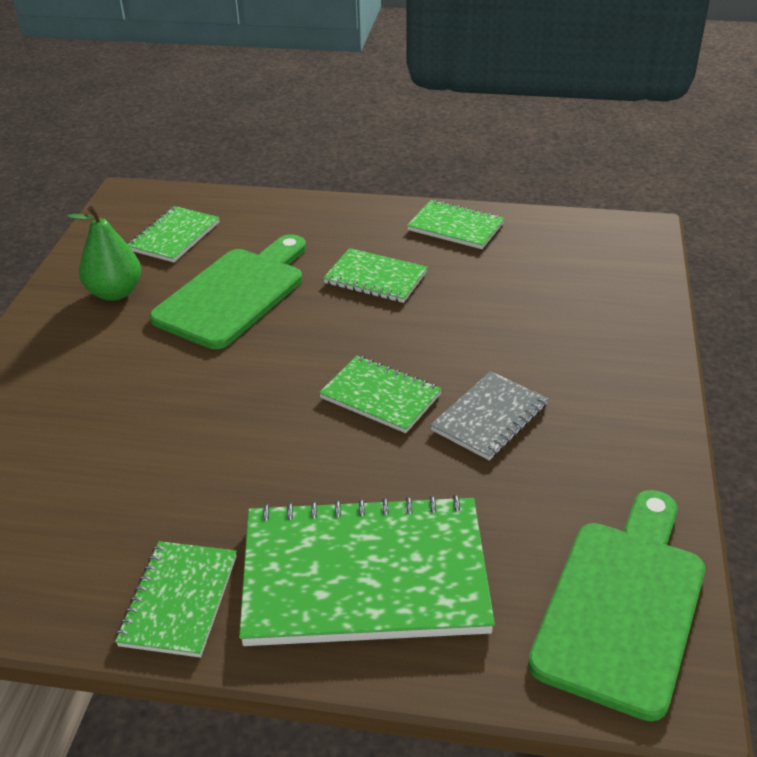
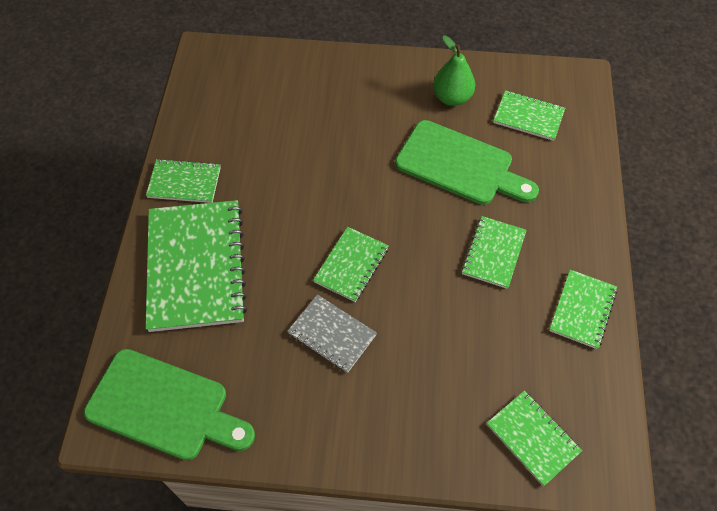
camera: 85 degrees right, 20 degrees up
none -> green notebook [487,391,582,486]

